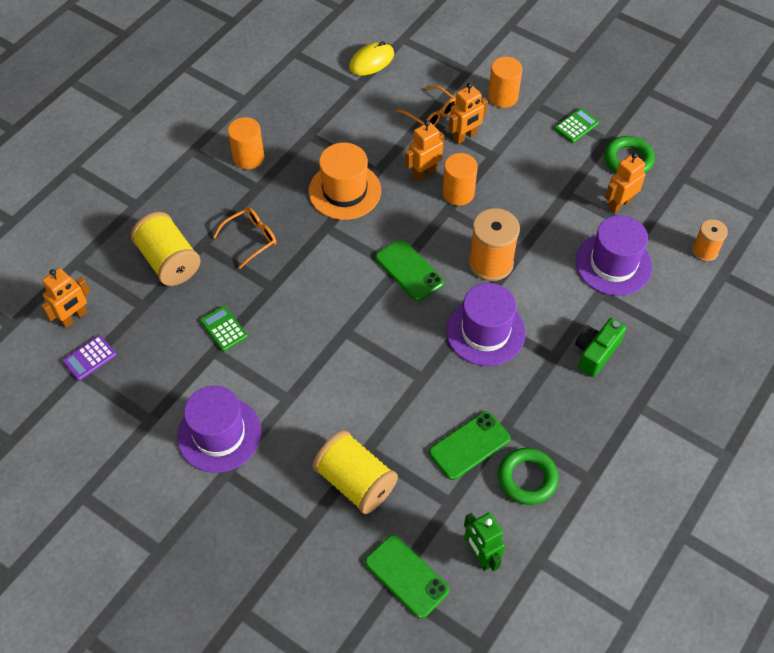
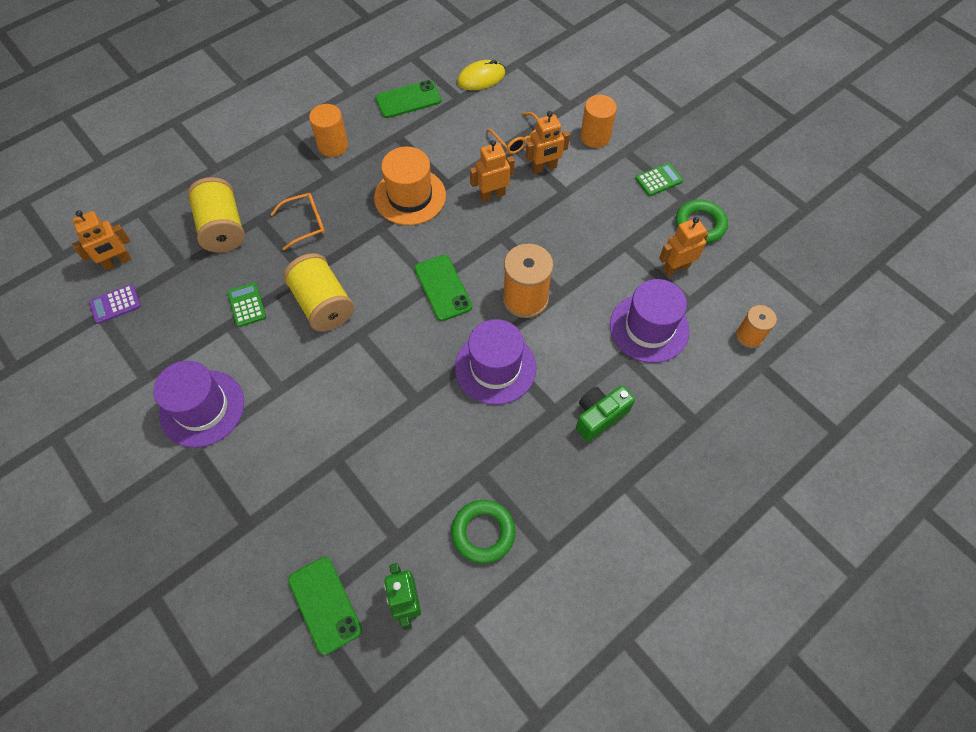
camera: 15 degrees right, 5 degrees up
yellow spool [312,430,398,514] -> yellow spool moved to [283,253,354,332]
green phone [429,411,510,480] -> green phone moved to [375,80,442,118]
orange cylinder [442,153,478,206] -> none

